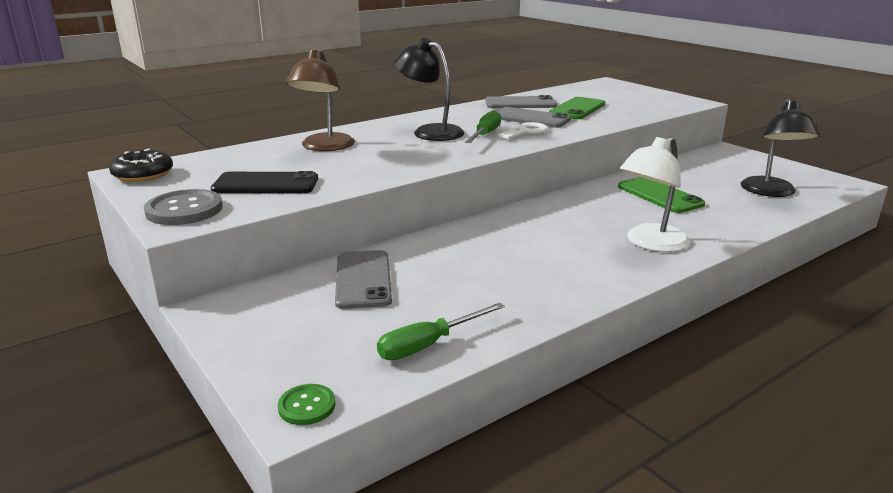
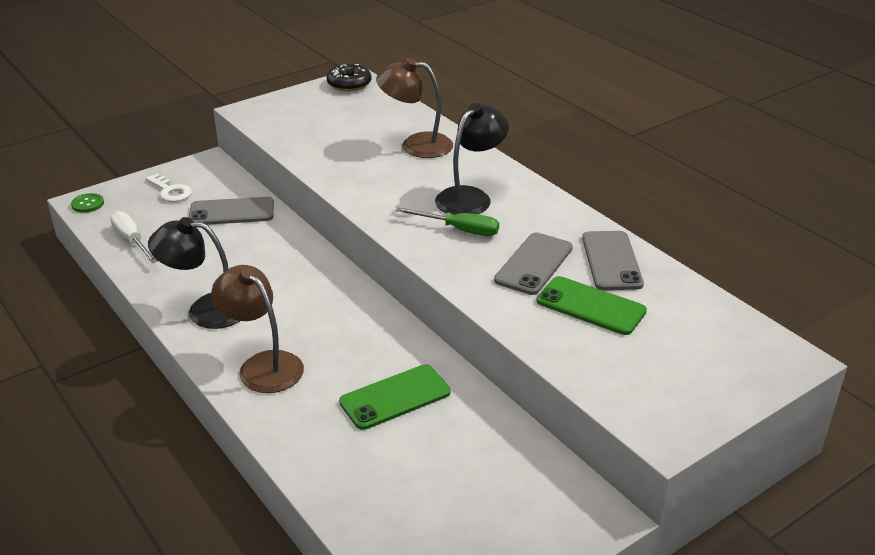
camera: 90 degrees right, 10 degrees up
grey button [144,189,223,225] -> none
black phone [210,171,318,194] -> none
green screwdriver [377,303,505,360] -> white screwdriver [110,211,158,263]
white key [498,122,549,140] -> white key moved to [146,173,192,202]
white lamp [620,136,690,252] -> brown lamp [211,265,304,393]
black lamp [740,99,820,197] -> black lamp moved to [148,217,240,329]

